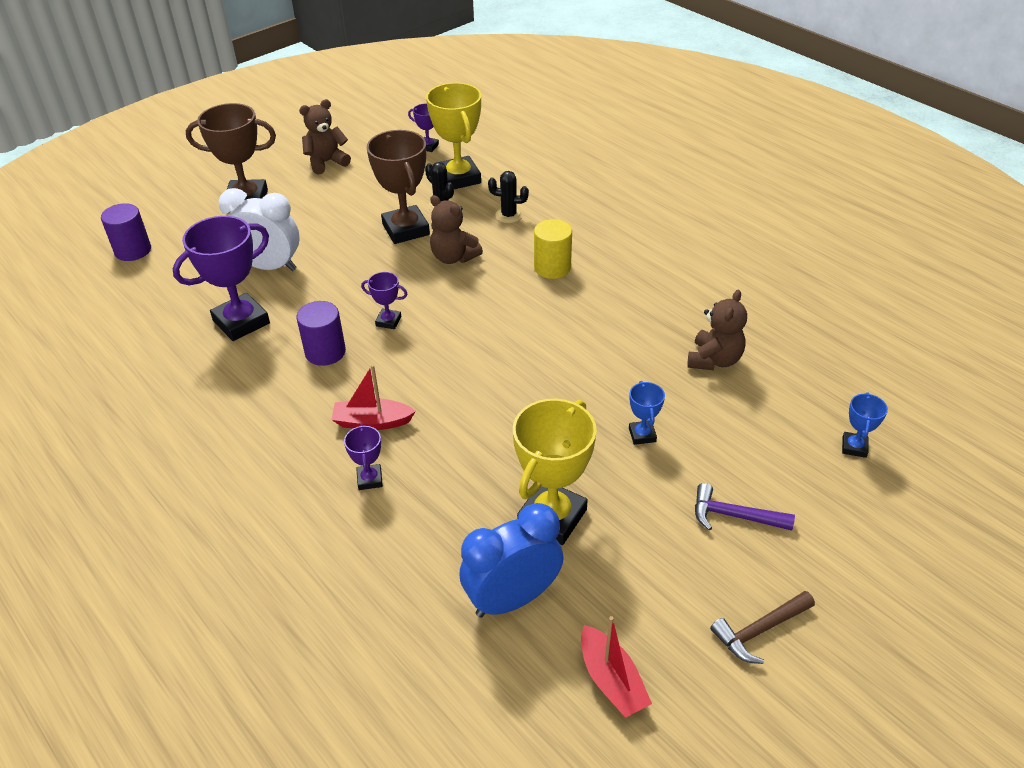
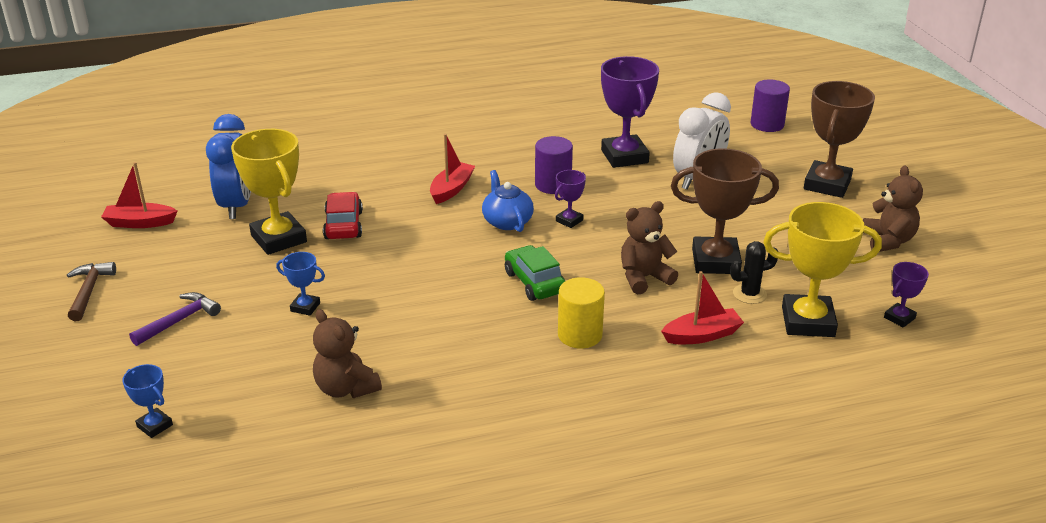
camera: 115 degrees right, 10 degrees down
purple trophy [344,424,383,490] -> none
black cactus [488,171,529,223] -> red boat [661,271,744,344]
none -> red car [323,192,363,239]
none -> blue teapot [482,170,534,232]
none -> green car [505,245,565,301]

